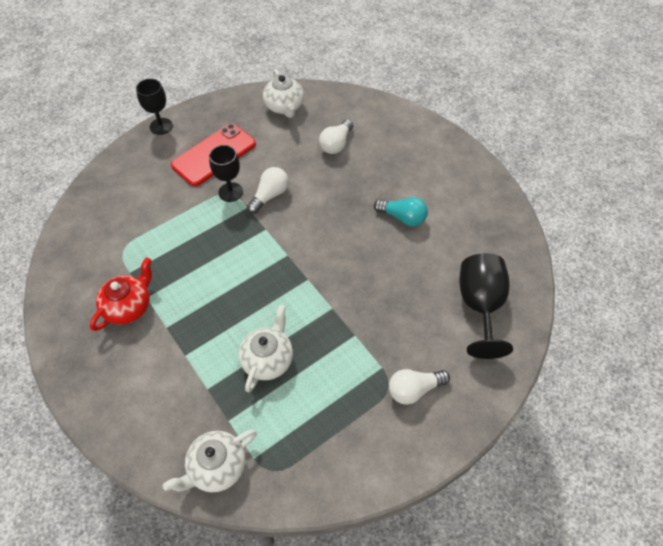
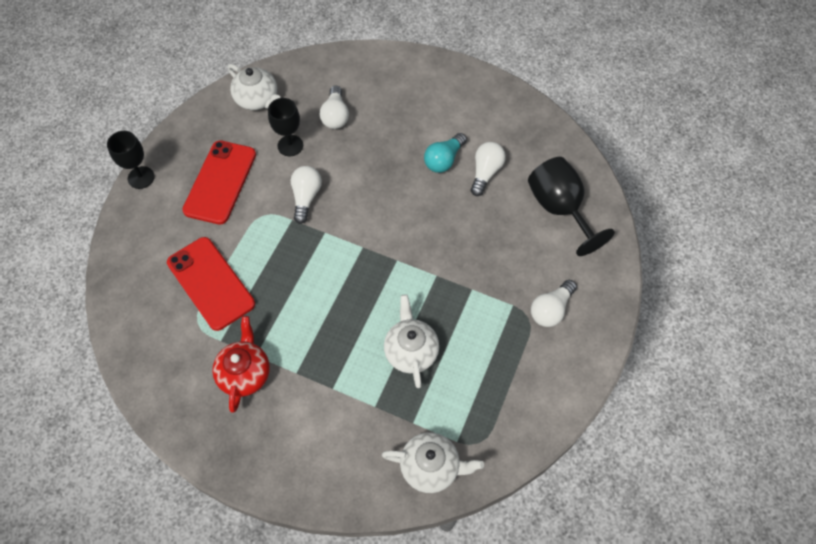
camera: 30 degrees left, 5 degrees up
white teapot [163,430,257,492] -> white teapot turned 105 degrees counterclockwise [382,432,484,493]
black goblet [209,145,243,202] -> black goblet moved to [268,98,303,156]
turquoise light bulb [374,197,428,227] -> turquoise light bulb turned 135 degrees clockwise [424,133,467,173]
none -> red phone [167,237,255,331]
none -> white light bulb [471,142,506,196]

